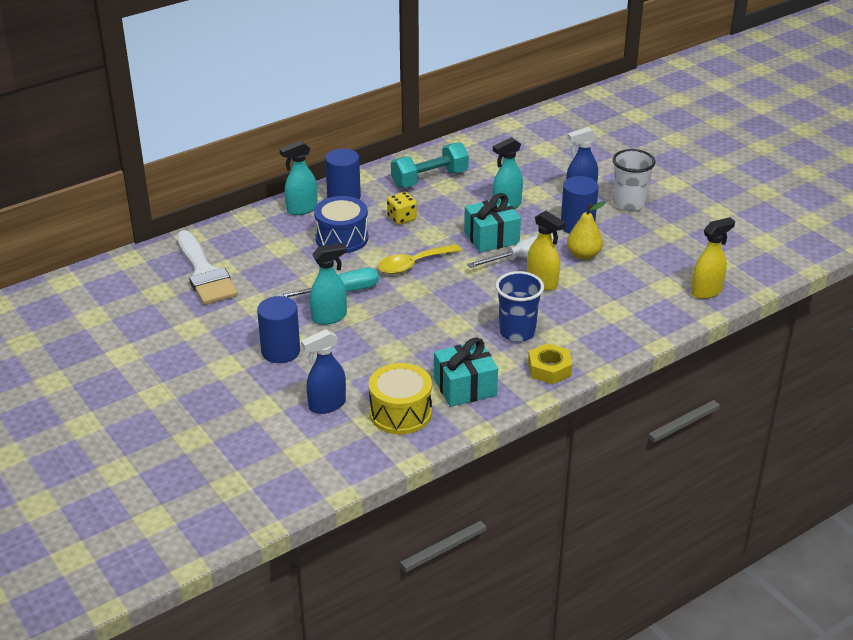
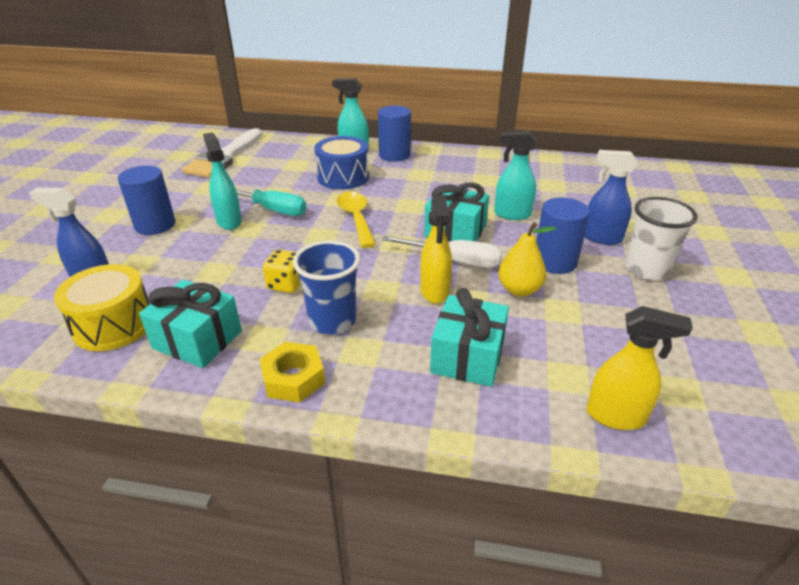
camera: 45 degrees right, 0 degrees up
turquoise spray bottle [310,243,347,325] -> turquoise spray bottle turned 135 degrees counterclockwise [203,133,242,230]
yellow spoon [378,244,462,274] -> yellow spoon turned 60 degrees clockwise [337,191,376,248]
yellow dice [387,192,417,225] -> yellow dice moved to [263,249,301,293]
turquoise dumbbell [391,142,469,188] -> none
none -> turquoise gift [430,288,509,387]

